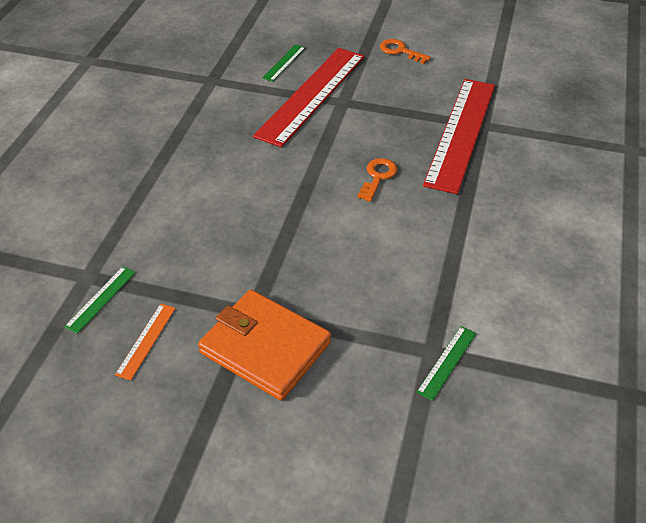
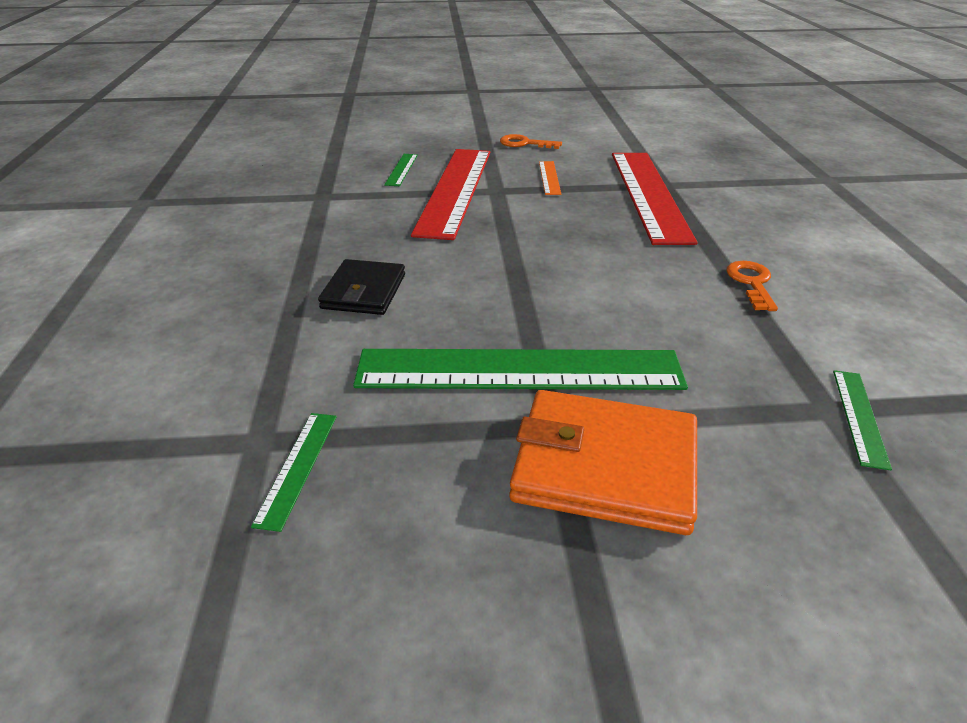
camera: 20 degrees left, 10 degrees down
orange ruler [115,304,176,381] -> orange ruler moved to [539,161,562,195]
orange key [357,158,397,202] -> orange key moved to [726,261,778,311]
none -> black wallet [318,259,405,315]
none -> green ruler [353,349,688,390]

